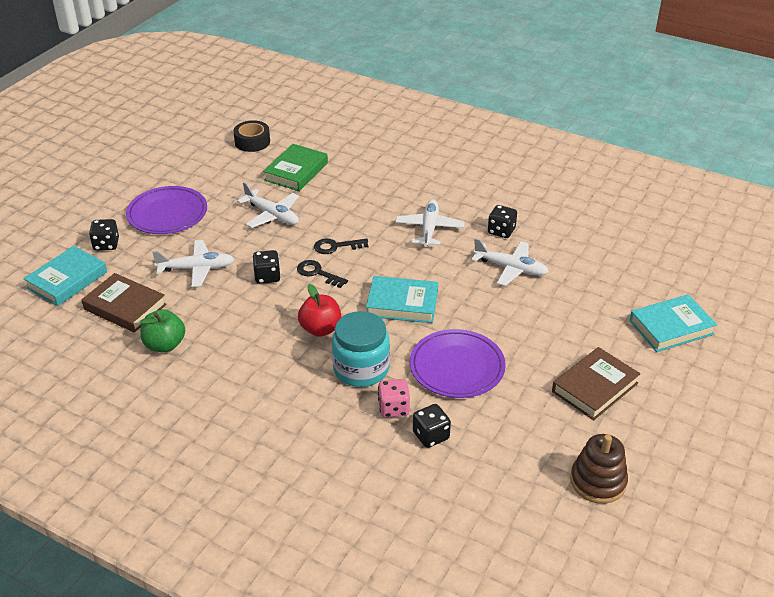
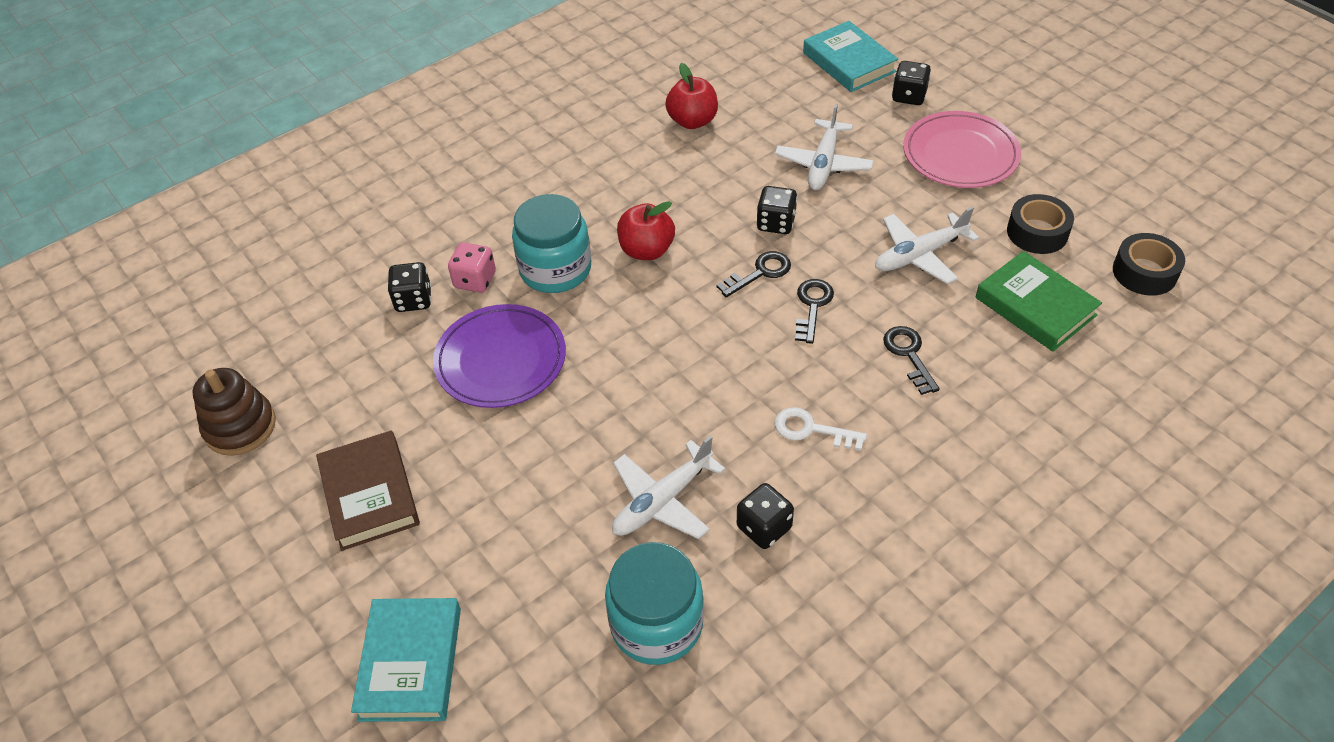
camera: 115 degrees right, 10 degrees up
brown book [81,273,167,333] -> none
purple plate [126,186,207,234] -> pink plate [903,111,1021,188]
green apple [140,309,185,352] -> red apple [665,63,718,129]
turquoise book [366,276,438,323] -> none
white plane [395,199,465,247] -> white key [775,407,867,451]
none -> turquoise jar [605,542,704,665]
none -> black key [883,326,940,395]
none -> black tape [1007,194,1074,254]

